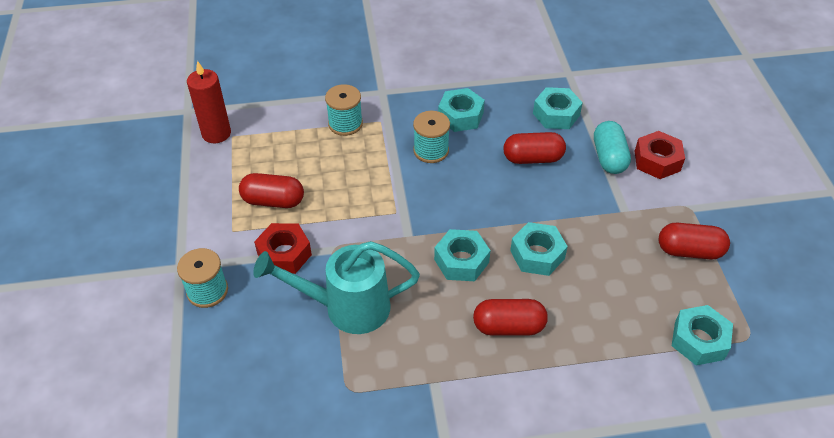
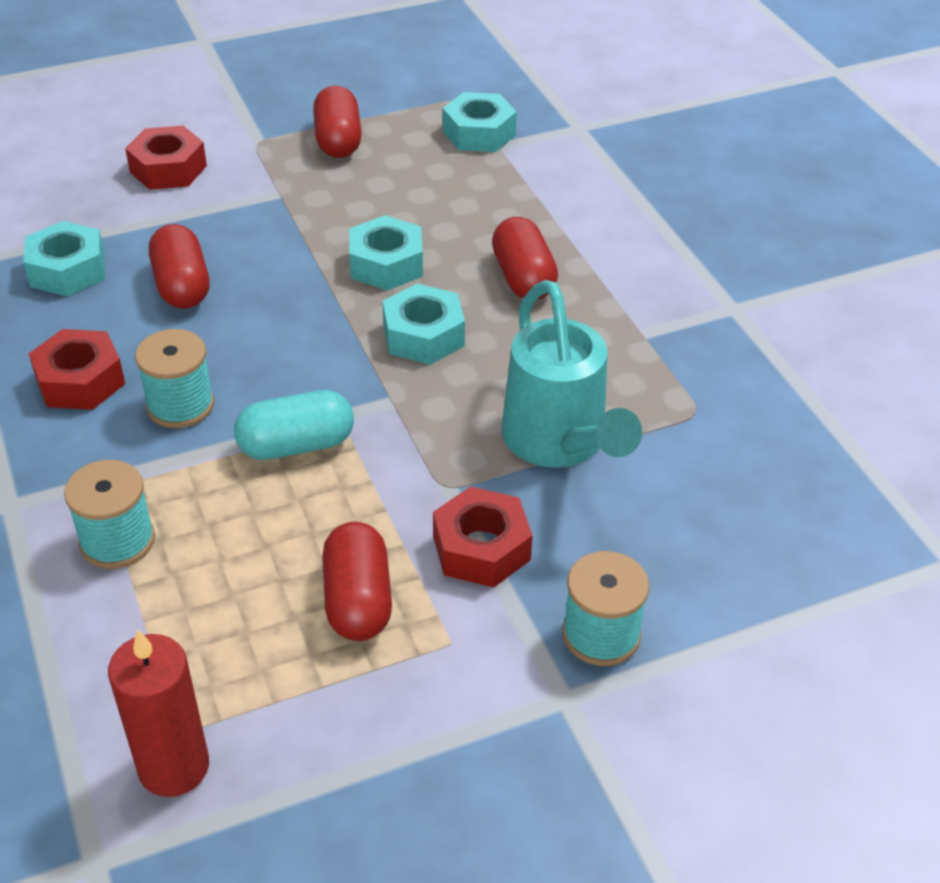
camera: 105 degrees left, 5 degrees down
turquoise nut [438,88,485,132] -> red nut [29,329,125,410]
turquoise capsule [594,121,631,174] -> turquoise capsule moved to [234,390,354,460]

